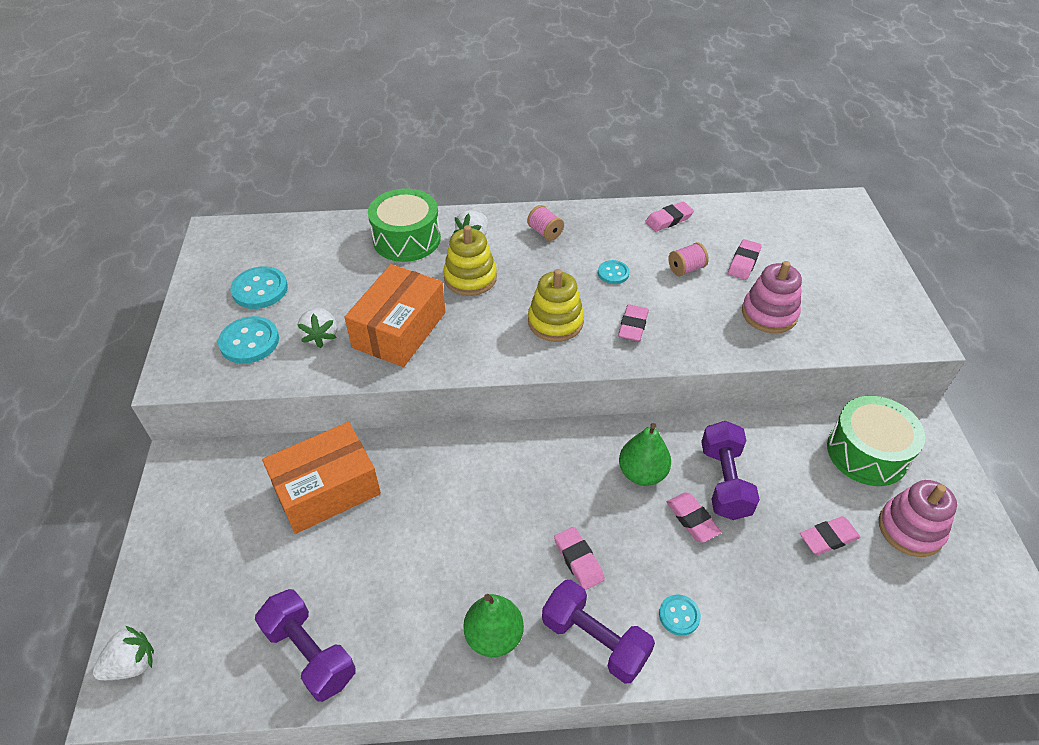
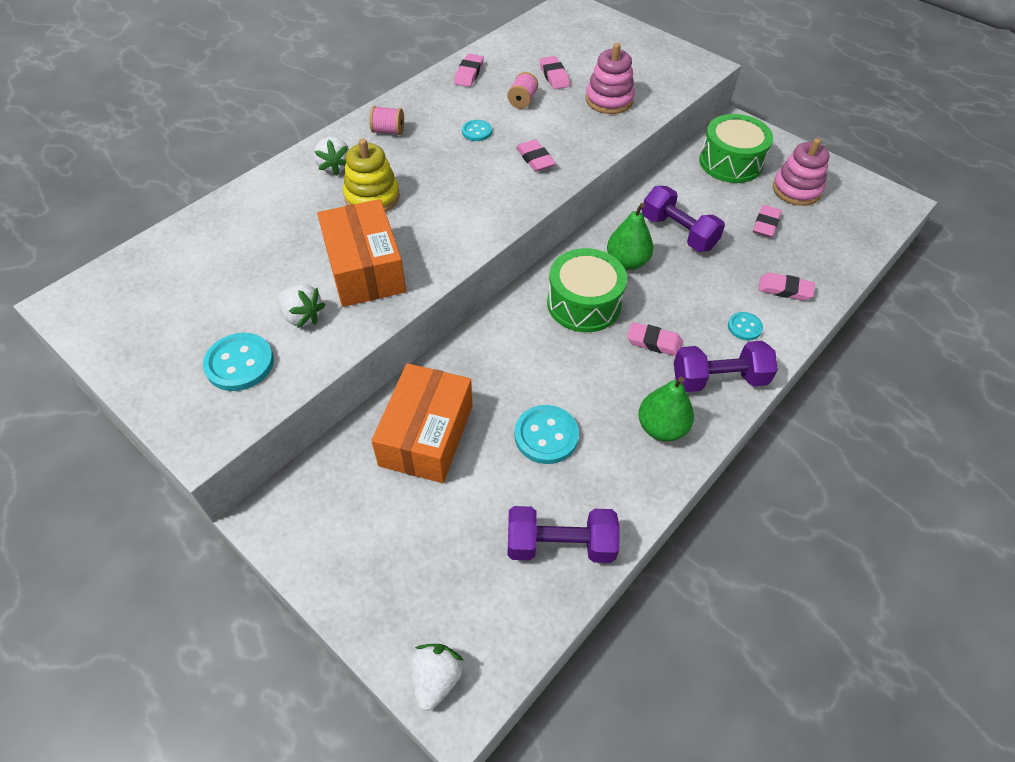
camera: 45 degrees left, 5 degrees up
turquoise button [230,266,288,309] -> turquoise button moved to [514,405,579,464]
green drum [368,188,441,262] -> green drum moved to [547,248,627,332]
yellow stacking toy [528,269,584,342] -> none
pink eraser [667,492,722,543] -> pink eraser moved to [758,273,815,301]

